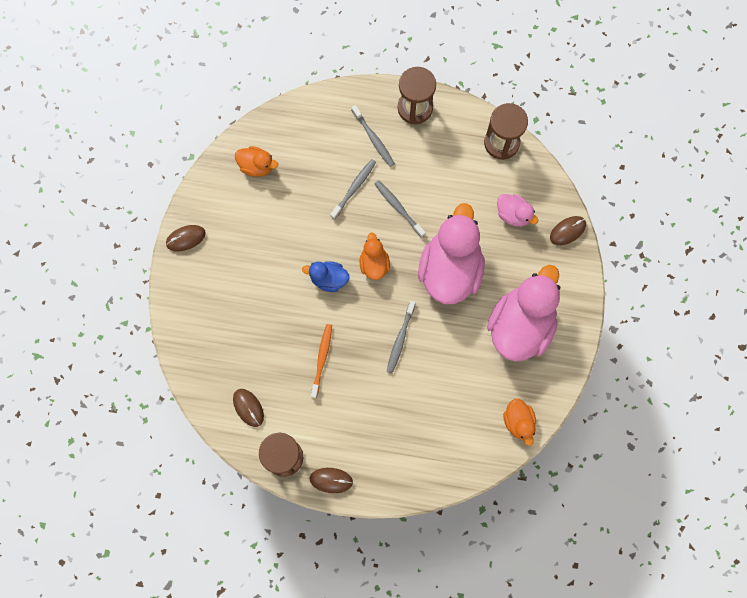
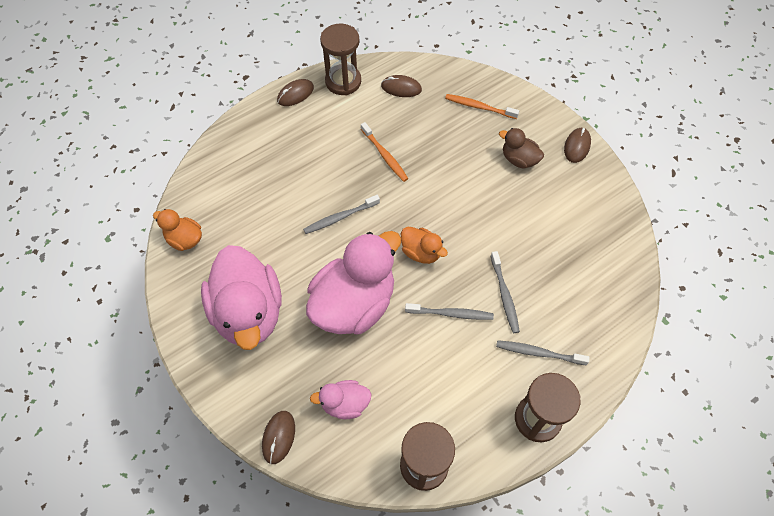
camera: 135 degrees right, 15 degrees down
orange duck [235,146,278,177] -> none
blue duck [302,261,349,292] -> none
grey toothbrush [387,301,416,374] -> grey toothbrush turned 90 degrees counterclockwise [303,195,380,234]
pink duck [418,203,485,304] -> pink duck turned 105 degrees counterclockwise [306,231,401,334]
none -> orange toothbrush [445,94,519,119]
none -> brown duck [499,128,544,169]

